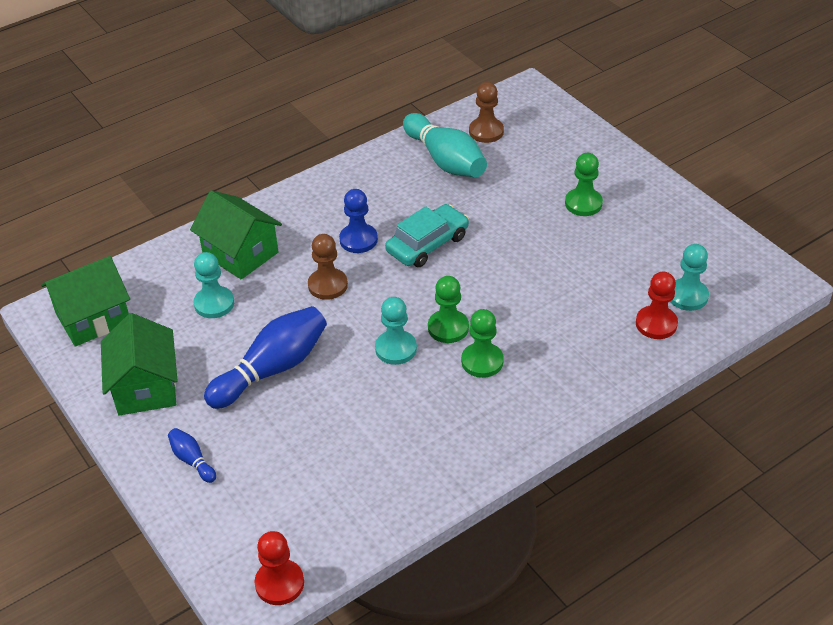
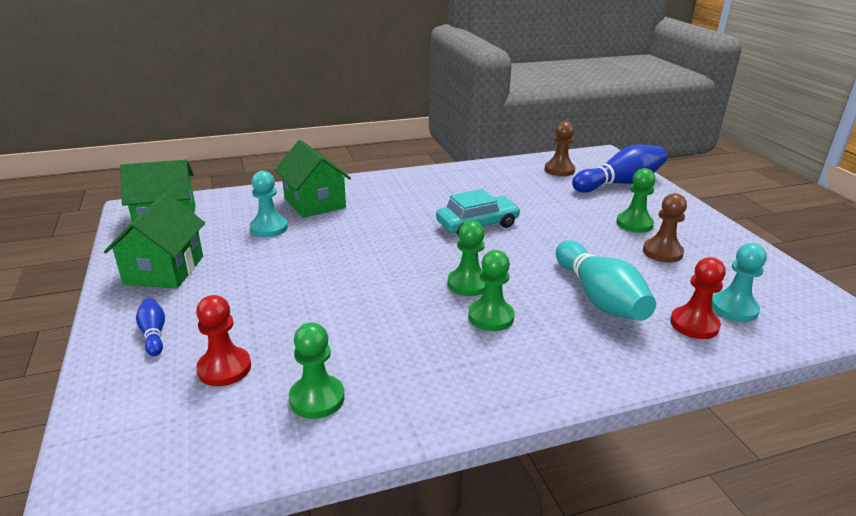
camera: 15 degrees right, 15 degrees down
blue bowling pin [204,306,327,409] -> blue bowling pin moved to [572,144,667,193]
red pawn [255,531,304,605] -> red pawn moved to [196,295,251,386]
brown pawn [308,234,348,300] -> brown pawn moved to [643,193,687,263]
blue pawn [339,189,378,253] -> none
turquoise pawn [375,297,417,365] -> none
turquoise bowling pin [403,113,487,177] -> turquoise bowling pin moved to [556,240,656,321]
none -> green pawn [289,322,345,419]

